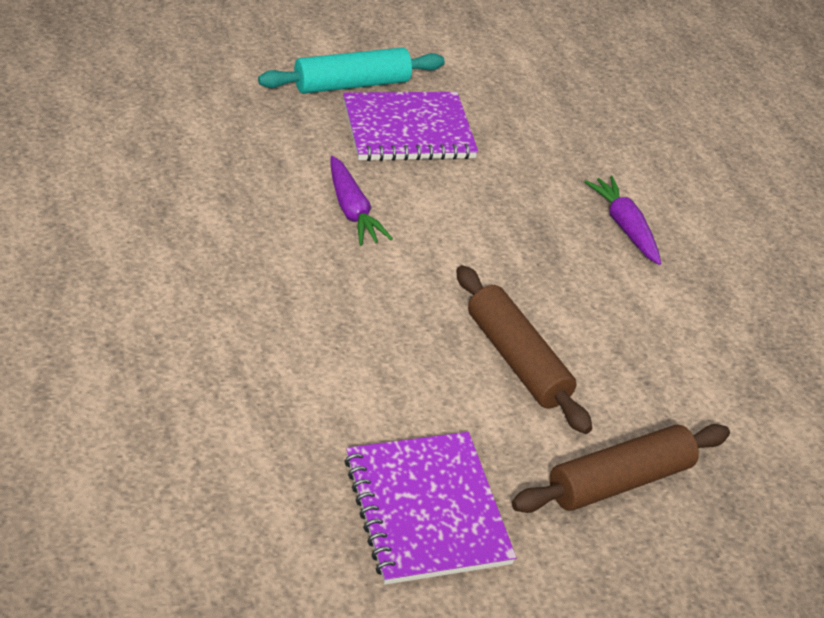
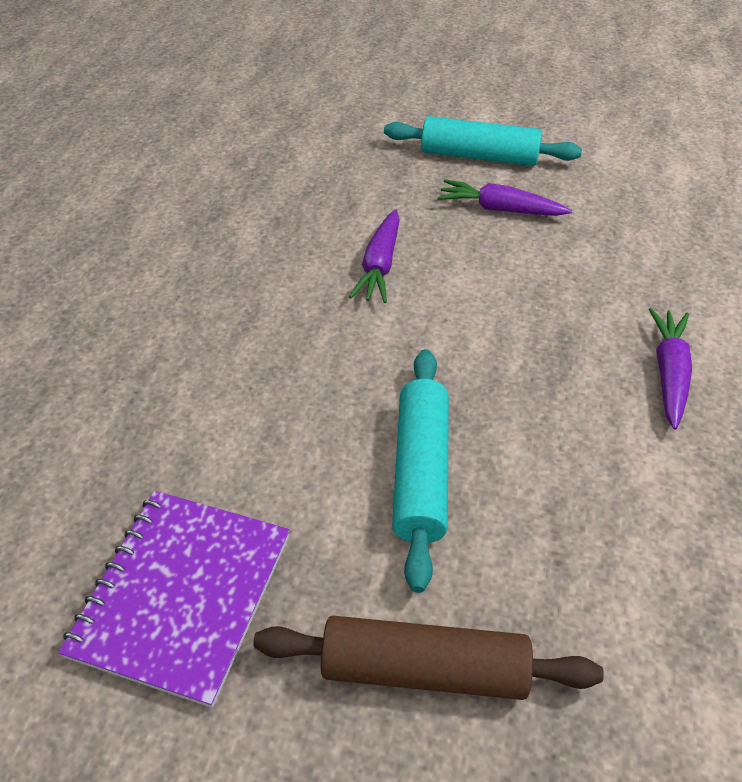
camera: 40 degrees right, 5 degrees up
purple notebook [343,92,478,161] -> purple carrot [437,179,572,216]
brown rolling pin [456,265,592,434] -> turquoise rolling pin [392,349,449,593]

